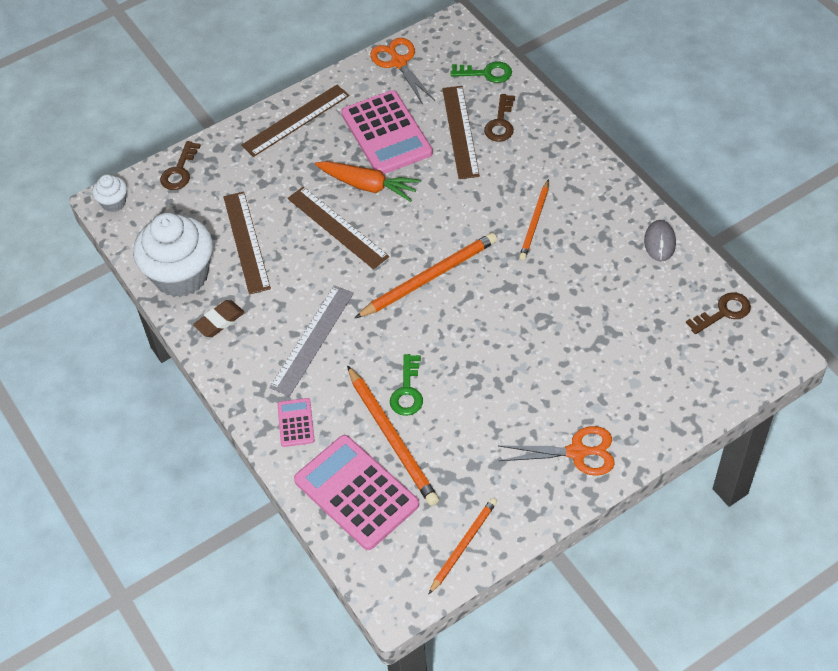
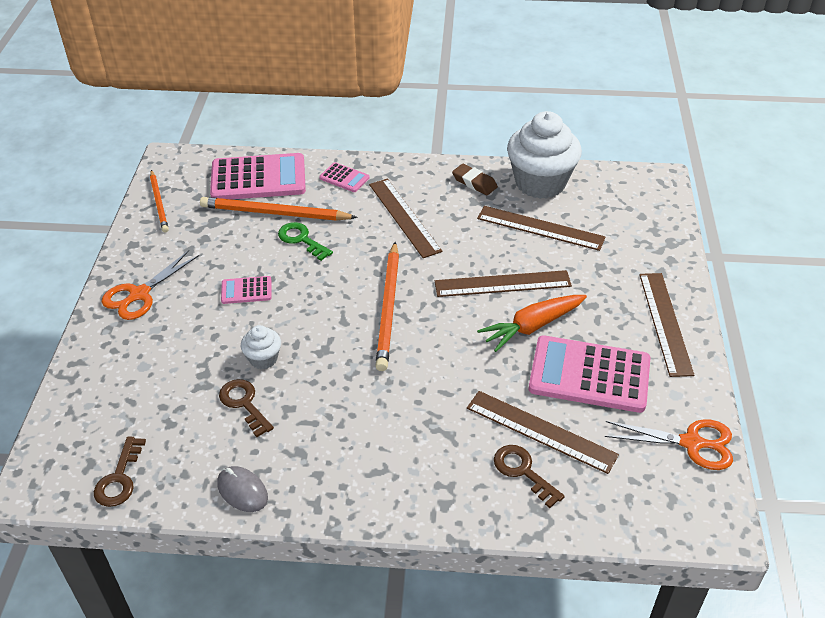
camera: 125 degrees right, 10 degrees down
white cupcake [92,174,127,212] -> white cupcake moved to [241,325,281,369]
brown key [160,141,201,190] -> brown key moved to [219,379,274,437]
brown eraser [193,300,245,337] -> brown eraser turned 45 degrees counterclockwise [452,164,498,195]
grey ruler [269,285,354,396] -> brown ruler [369,179,442,258]
green key [451,61,512,83] -> none
orange pencil [519,179,549,260] -> none
none -> pink calculator [221,276,272,304]

